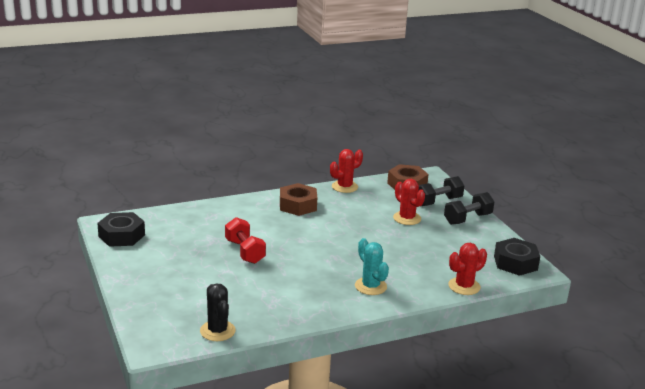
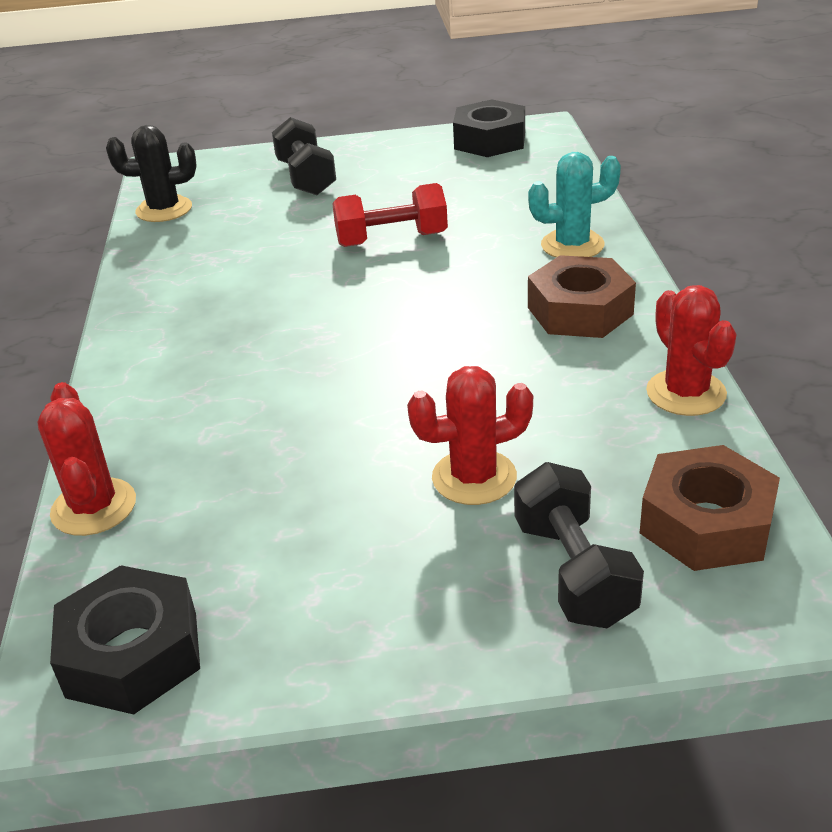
camera: 110 degrees right, 10 degrees up
turquoise cactus [355,238,389,295] -> turquoise cactus moved to [528,152,621,258]
black dumbbell [444,192,494,225] -> black dumbbell moved to [272,117,336,195]

